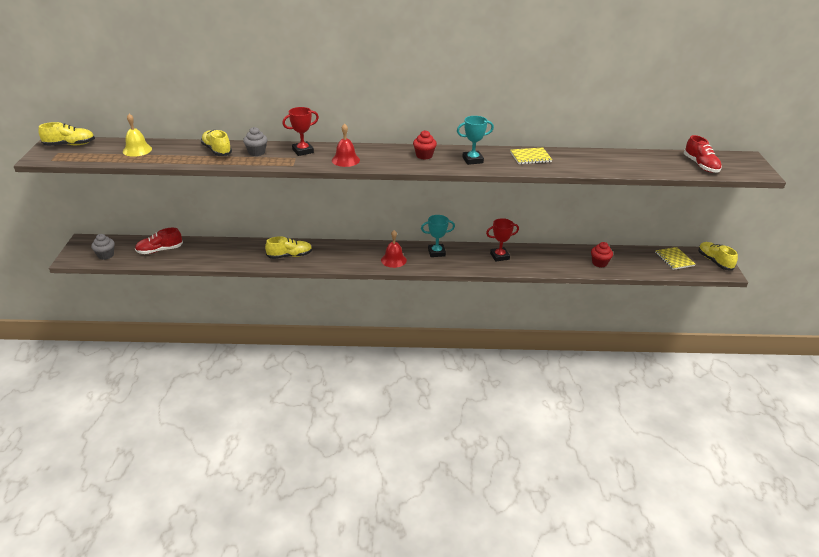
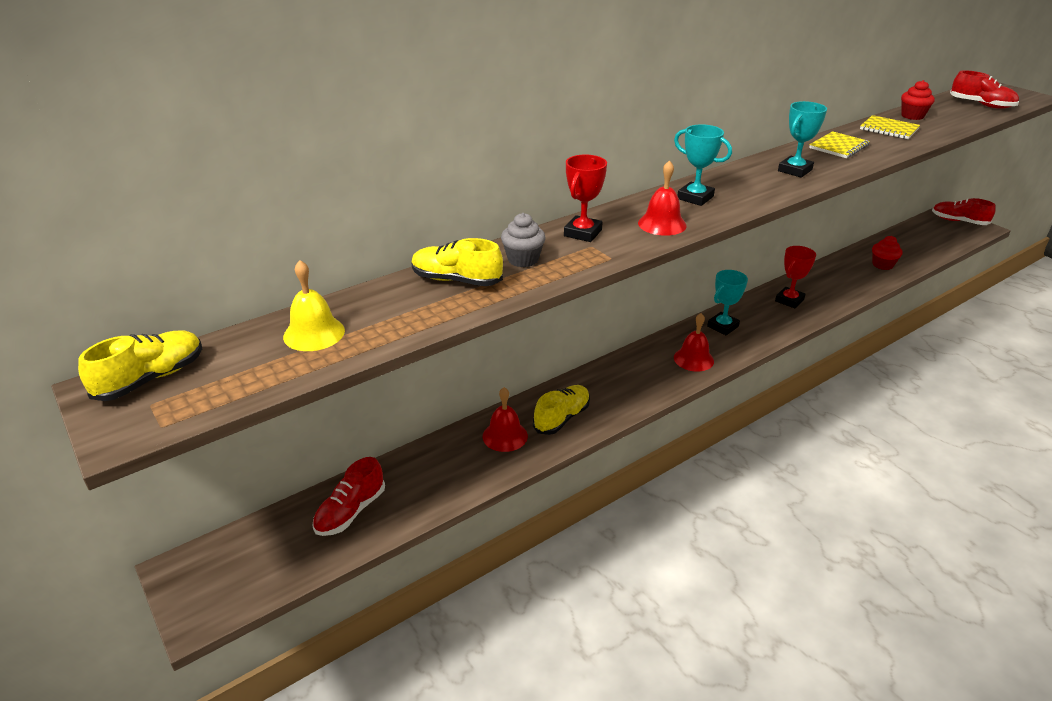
camera: 35 degrees left, 0 degrees up
grey cupcake [91,234,115,260] -> none
red cupcake [413,130,437,160] -> red cupcake moved to [901,80,935,120]
yellow notebook [655,247,695,270] -> yellow notebook moved to [860,115,920,139]
yellow shoe [698,242,738,271] -> red shoe [932,198,996,225]
none -> red bell [483,387,528,452]
none -> turquoise trophy [674,124,732,206]

